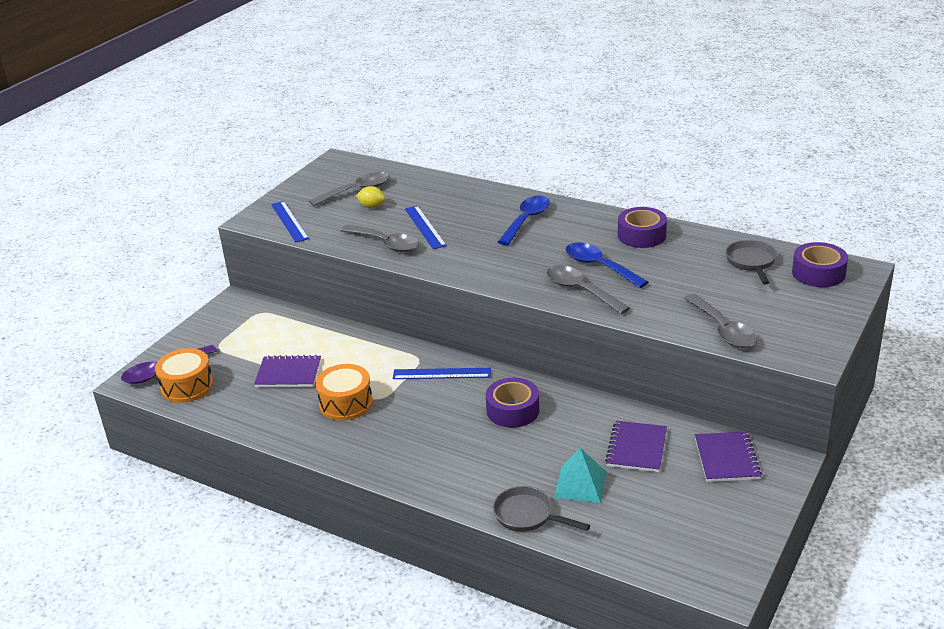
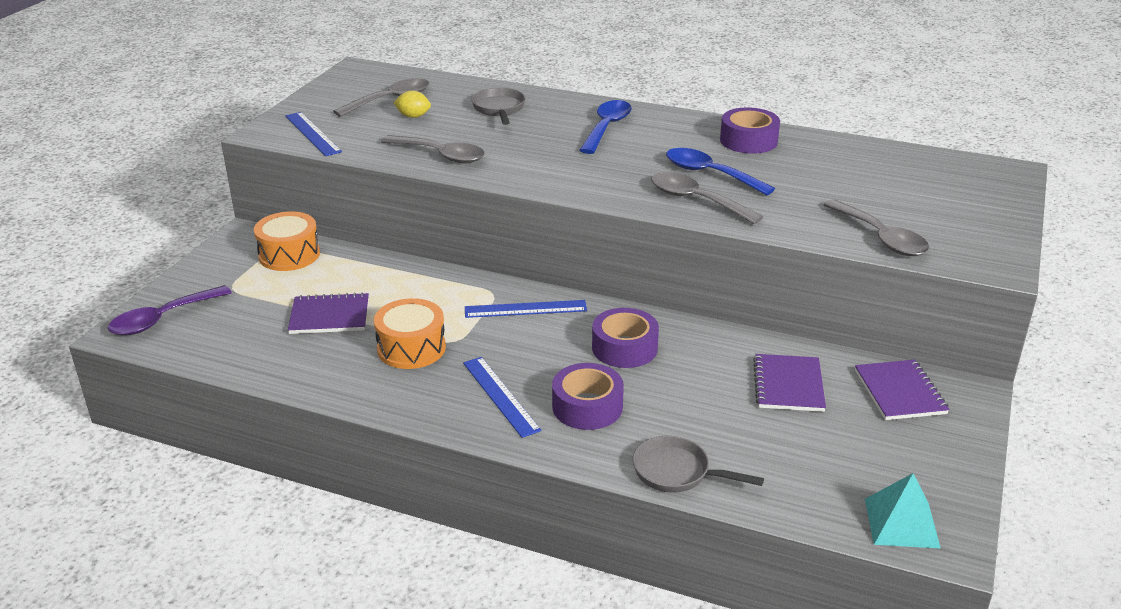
camera: 10 degrees left, 0 degrees up
orange drum [155,348,214,403] -> orange drum moved to [254,211,320,271]
blue ruler [405,206,447,249] -> blue ruler moved to [463,357,541,438]
turquoise pyramid [554,448,606,503] -> turquoise pyramid moved to [865,473,941,549]
grey pan [725,240,777,285] -> grey pan moved to [471,88,525,125]
purple tape [792,242,848,287] -> purple tape moved to [552,363,624,430]

